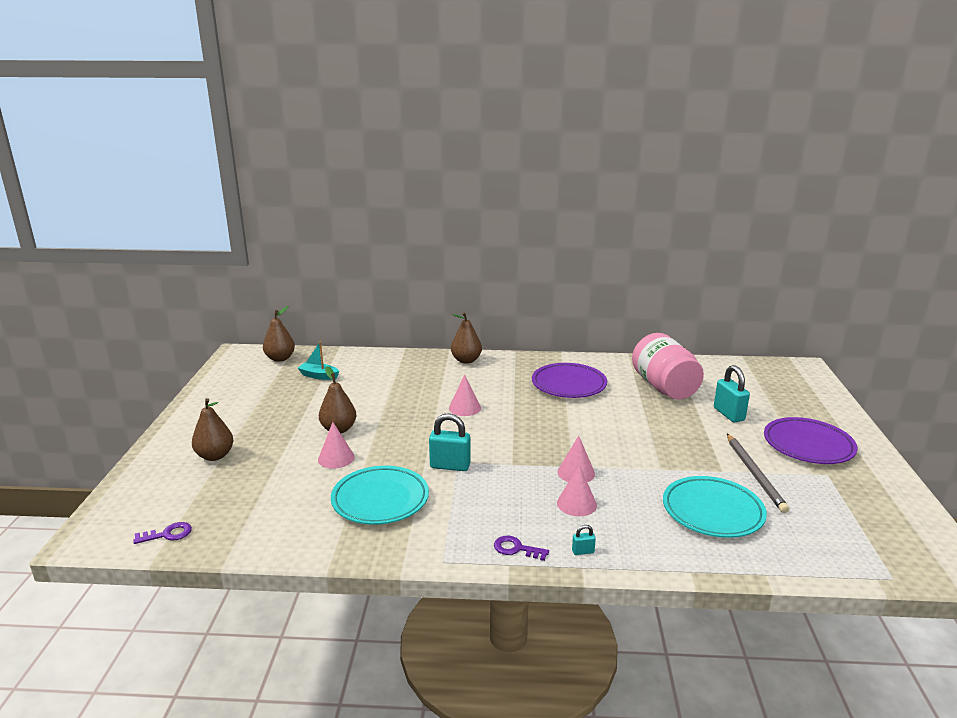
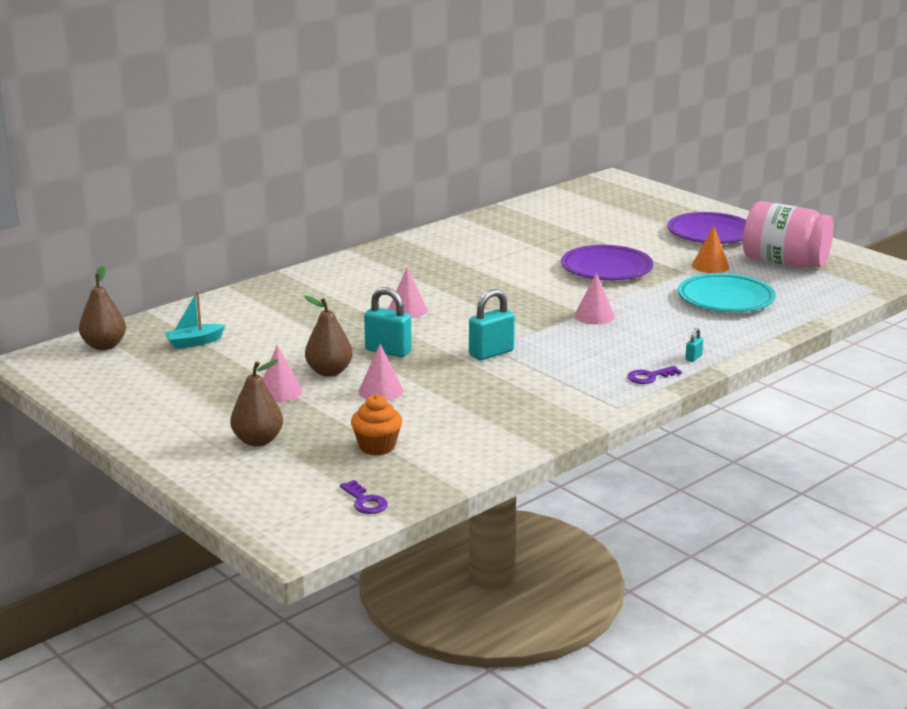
camera: 45 degrees left, 0 degrees up
purple key [133,522,192,544] -> purple key turned 120 degrees clockwise [340,480,388,514]
turquoise plate [331,466,429,525] -> none
brown pear [451,312,482,364] -> none
purple plate [532,363,607,398] -> purple plate moved to [561,245,654,280]
pink cone [557,465,597,516] -> pink cone moved to [263,345,302,402]
pink jar [632,333,704,400] -> pink jar moved to [743,201,834,268]
turquoise padlock [714,365,750,422] -> turquoise padlock moved to [364,287,412,357]
grey pencil [727,434,789,513] -> orange cone [692,226,729,273]
none -> orange cupcake [351,394,402,455]

